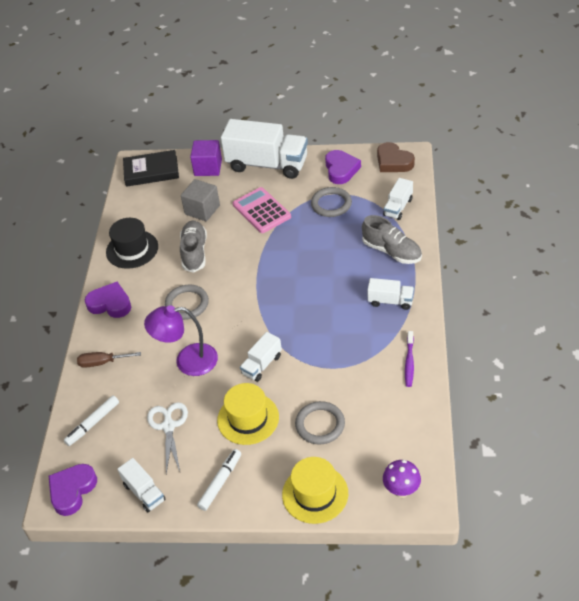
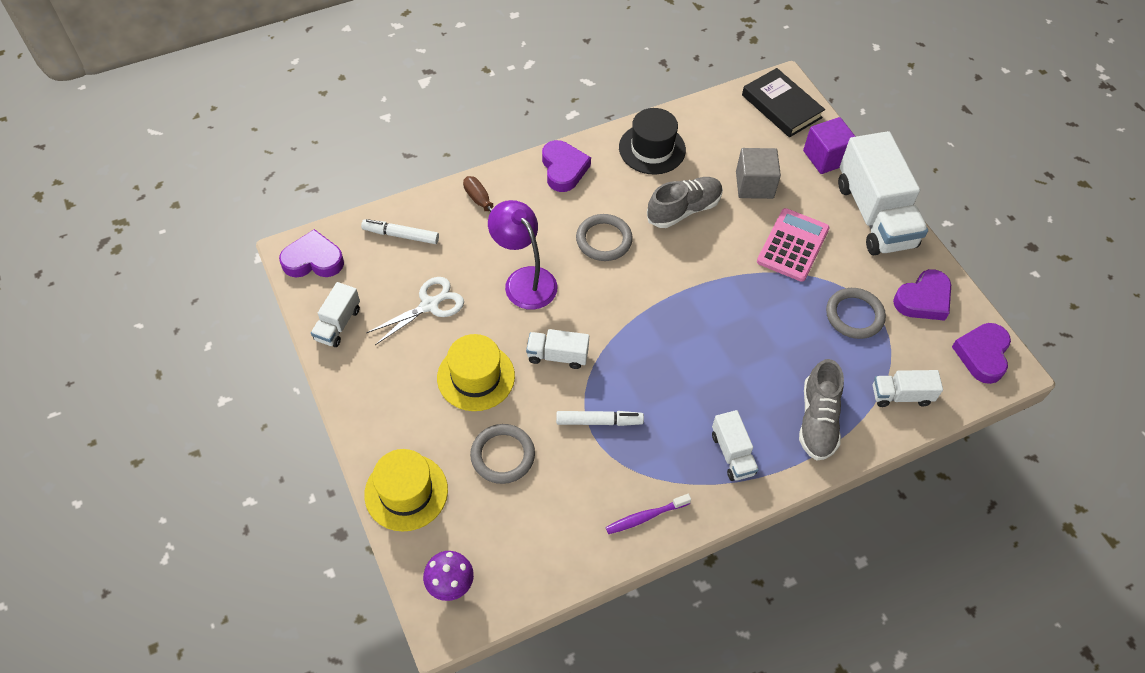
camera: 55 degrees right, 10 degrees up
white marker [197,449,241,511] -> white marker moved to [556,411,644,426]
brown heart [377,142,415,172] -> purple heart [952,323,1011,384]

